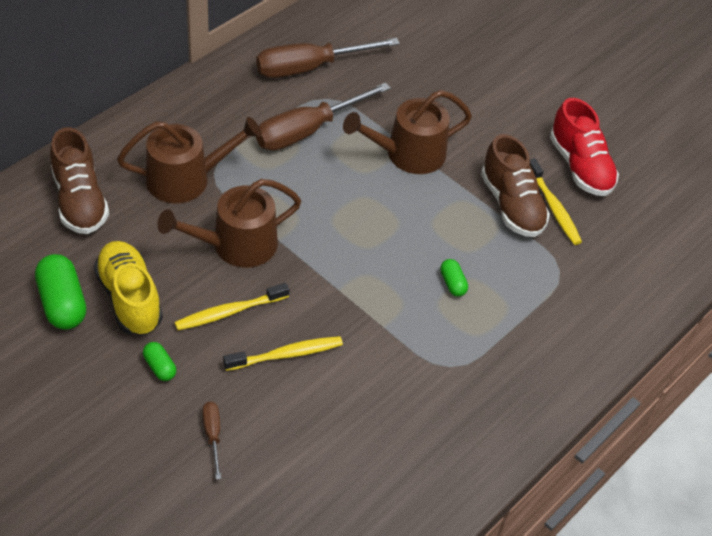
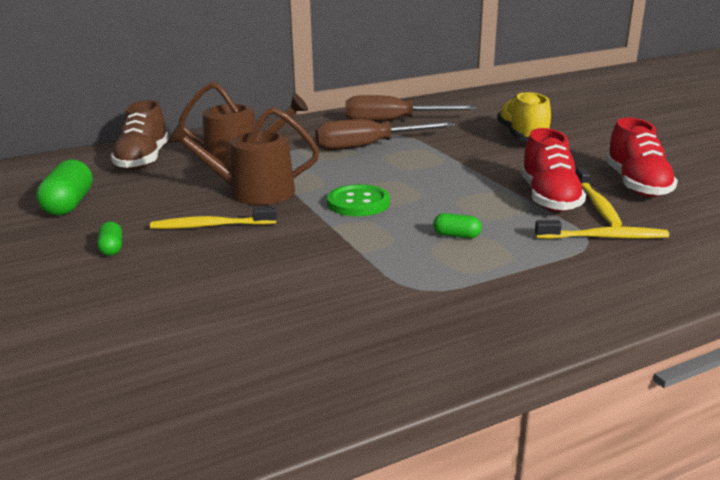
camera: 25 degrees right, 25 degrees down
yellow shoe [94,241,163,335] -> yellow shoe moved to [497,92,551,141]
brown screwdriver [203,402,221,480] -> none
yellow toothbrush [223,336,343,371] -> yellow toothbrush moved to [535,220,669,239]
brown watering can [343,90,472,174] -> none
green capsule [440,259,468,297] -> green capsule turned 75 degrees counterclockwise [433,213,482,238]
brown shoe [481,134,550,237] -> red shoe [521,128,586,212]
none -> green button [327,184,390,216]

